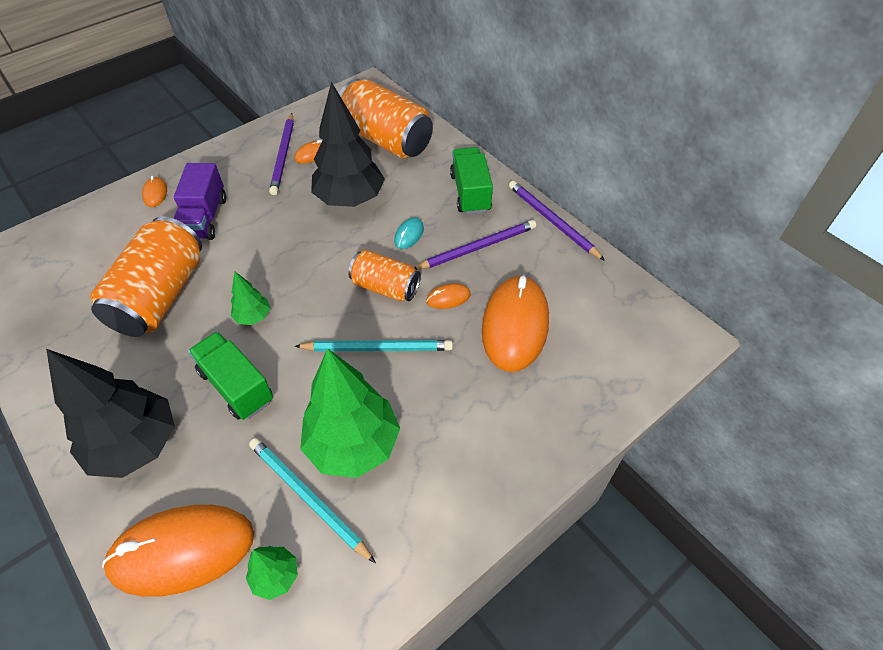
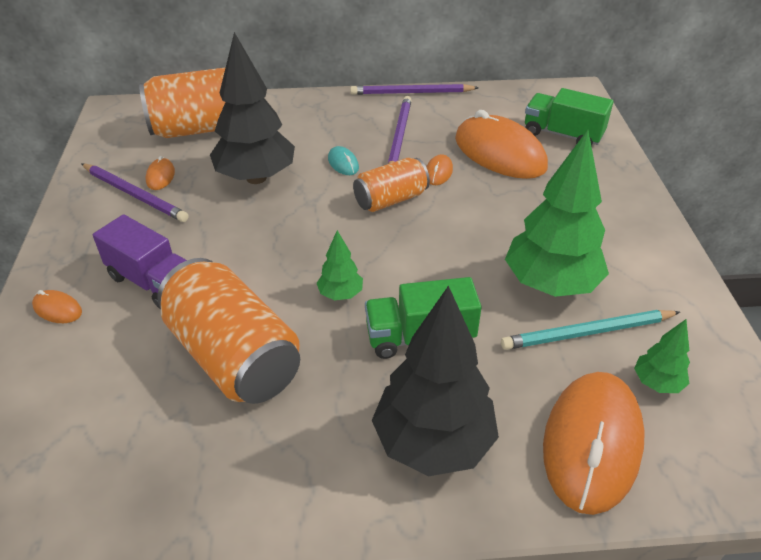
camera: 55 degrees left, 10 degrees down
turquoise pencil [295,340,453,351] -> none
green truck [450,147,493,214] -> green truck moved to [525,88,613,146]

